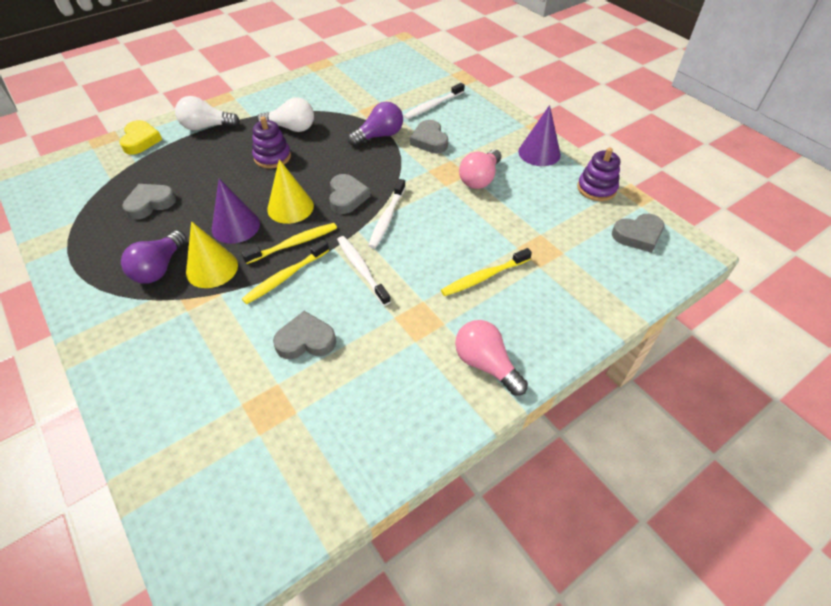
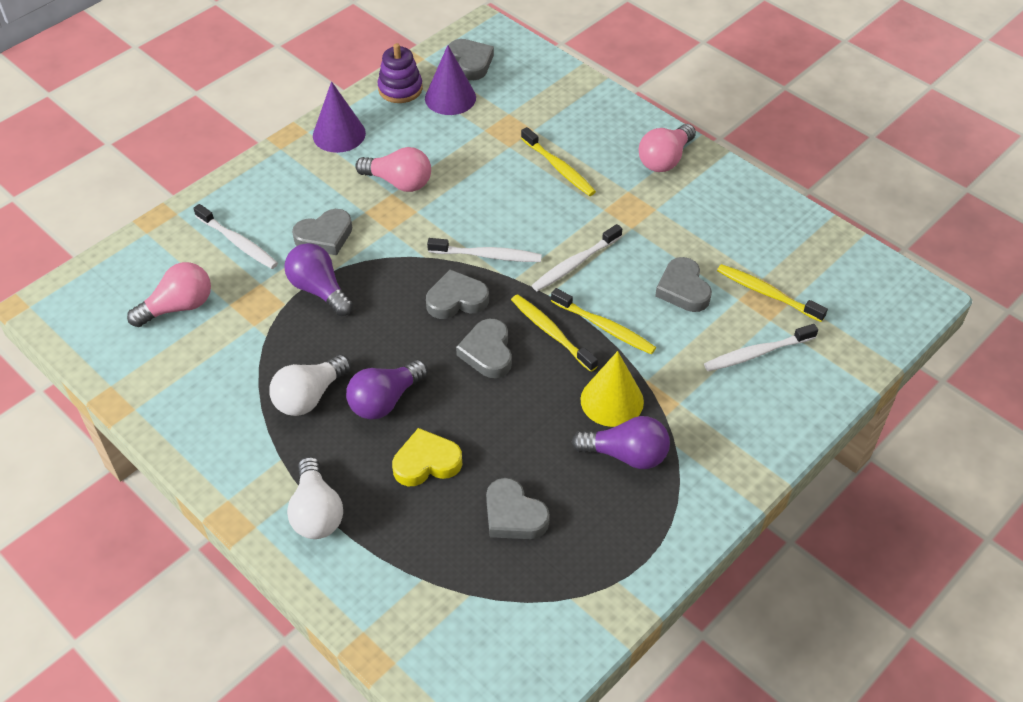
camera: 100 degrees left, 0 degrees up
yellow heart [120,120,162,155] -> yellow heart moved to [392,428,462,486]
purple cone [212,179,260,244] -> purple cone moved to [425,45,476,115]
purple stacking toy [252,116,291,169] -> purple light bulb [346,360,428,420]
white light bulb [257,97,314,132] -> white light bulb turned 135 degrees counterclockwise [269,355,351,416]
yellow cone [267,159,314,224] -> grey heart [456,319,512,378]
none -> pink light bulb [127,262,211,327]
none -> white toothbrush [704,324,818,371]
none -> yellow toothbrush [717,264,828,322]

